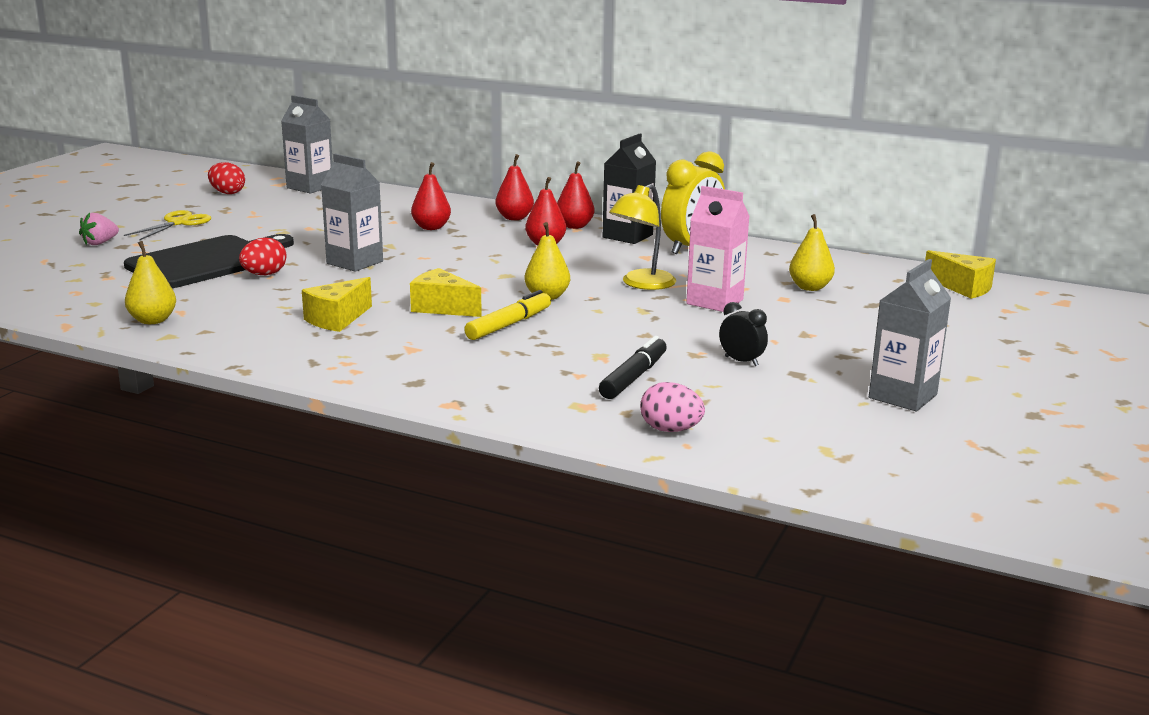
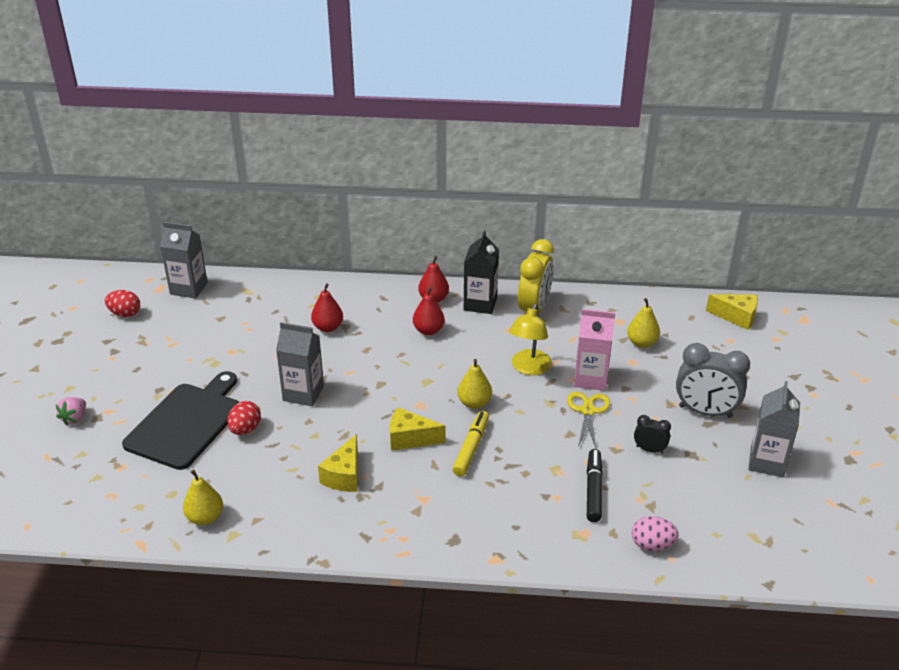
camera: 20 degrees left, 15 degrees up
yellow scissors [124,210,211,241] -> yellow scissors moved to [567,392,610,448]
red pear [495,154,534,220] -> none
none -> grey clock [676,343,750,418]

